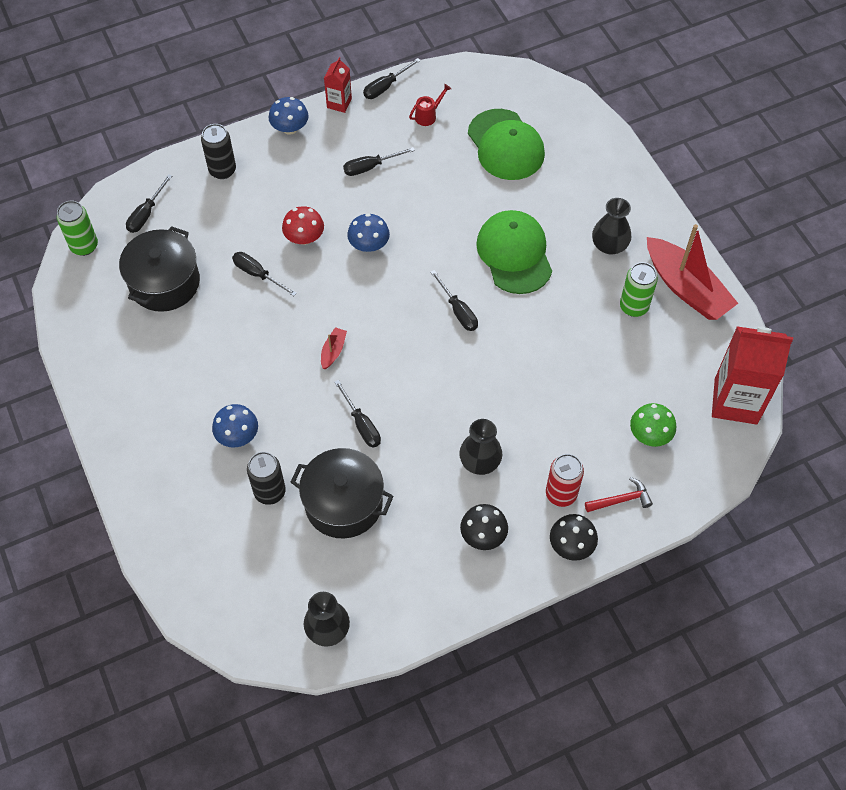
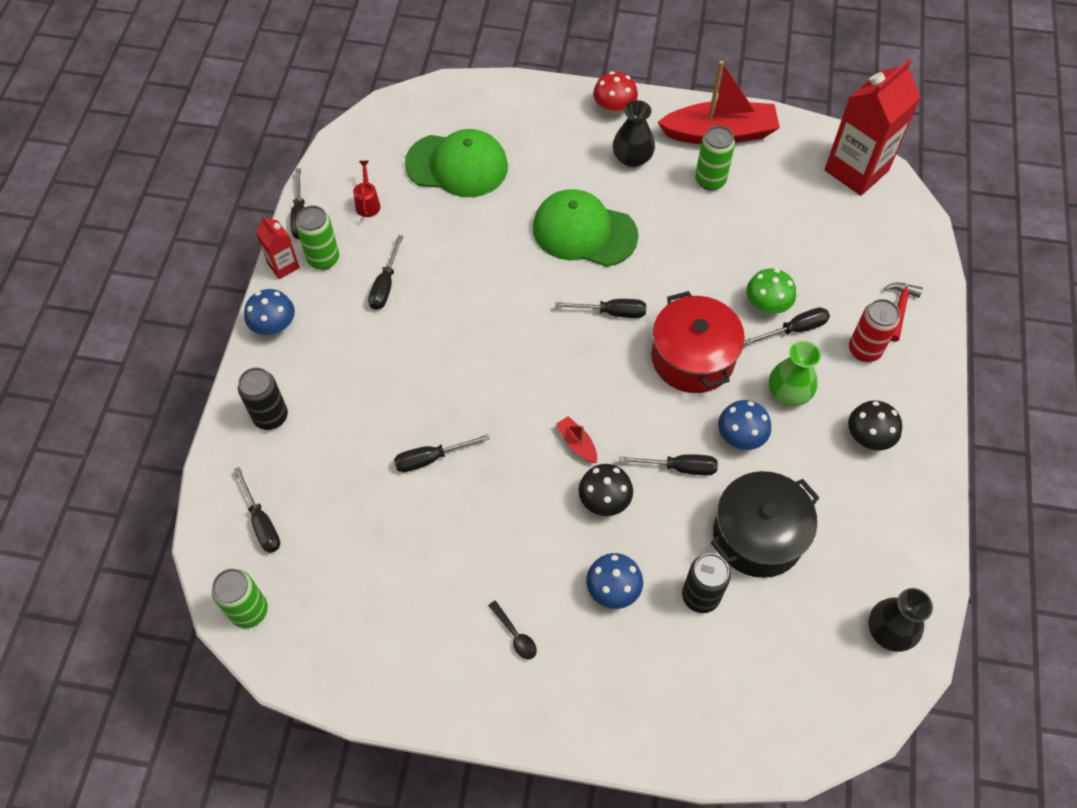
camera: 55 degrees left, 0 degrees up
black pot [119,226,200,312] -> none
red mushroom [282,206,324,245] -> red mushroom moved to [593,71,638,115]
blue mushroom [347,213,390,252] -> blue mushroom moved to [718,400,771,450]
black vase [459,419,502,475] -> green vase [769,341,821,406]
black mushroom [550,514,598,561] -> black mushroom moved to [579,464,633,516]
green mushroom [630,403,676,447] -> green mushroom moved to [746,268,796,314]
none -> green can [296,206,339,270]
none -> black spoon [488,600,537,659]
none -> red pot [651,291,745,393]
none -> black screwdriver [744,307,830,345]

